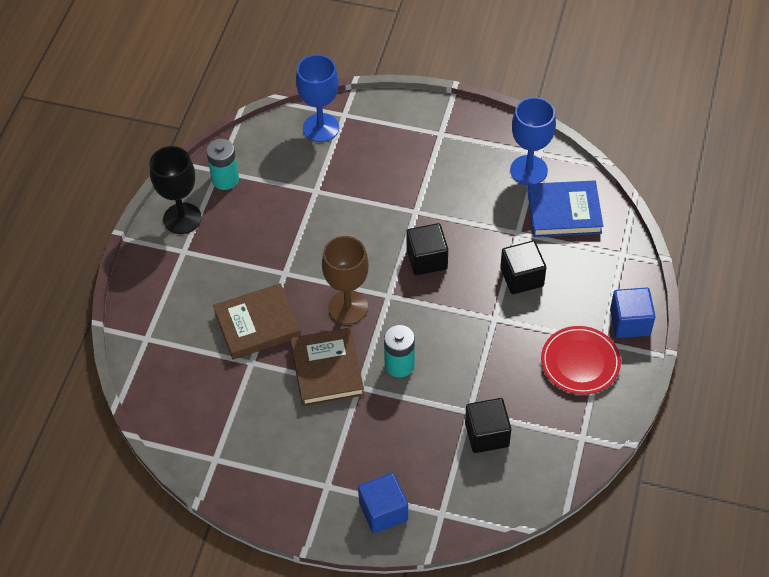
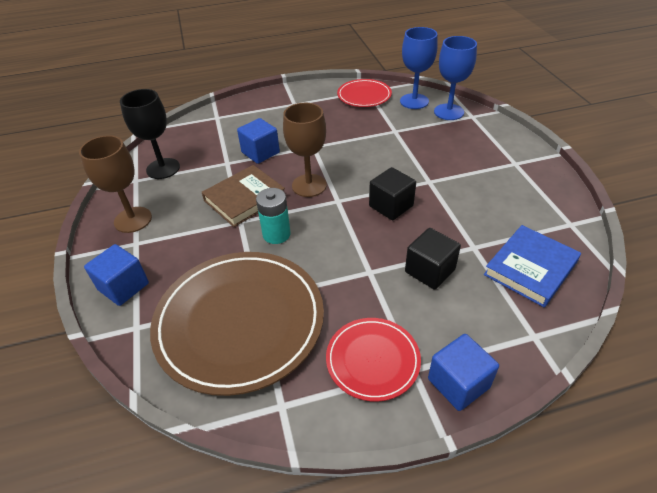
camera: 60 degrees right, 10 degrees down
black goblet [150,146,202,234] -> black goblet moved to [120,89,180,179]
turquoise battery [206,139,239,190] -> red plate [337,79,392,107]
brown book [213,283,301,359] -> blue cube [237,118,280,164]
black cube [465,398,511,453] -> brown plate [150,252,324,396]
blue goblet [510,97,556,185] -> blue goblet moved to [400,27,438,109]
blue book [527,180,603,237] -> blue book turned 75 degrees clockwise [484,225,581,307]
none -> brown goblet [79,135,152,233]

